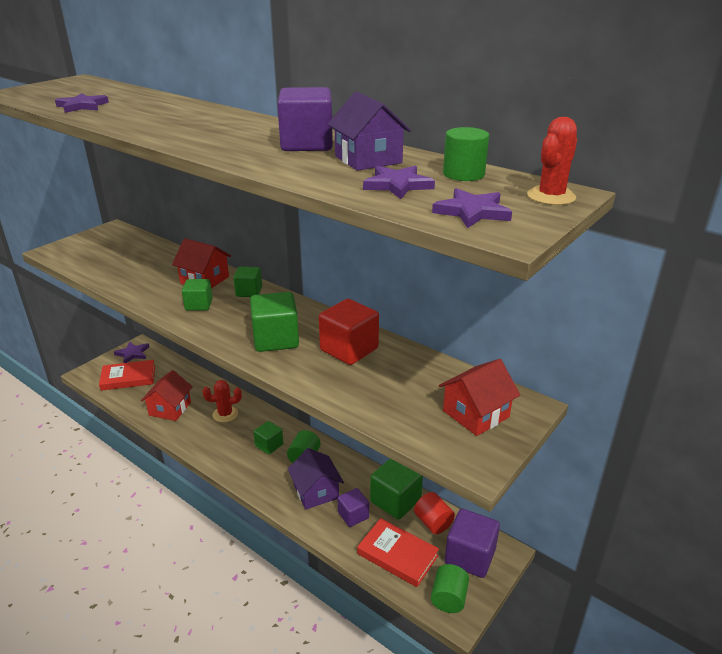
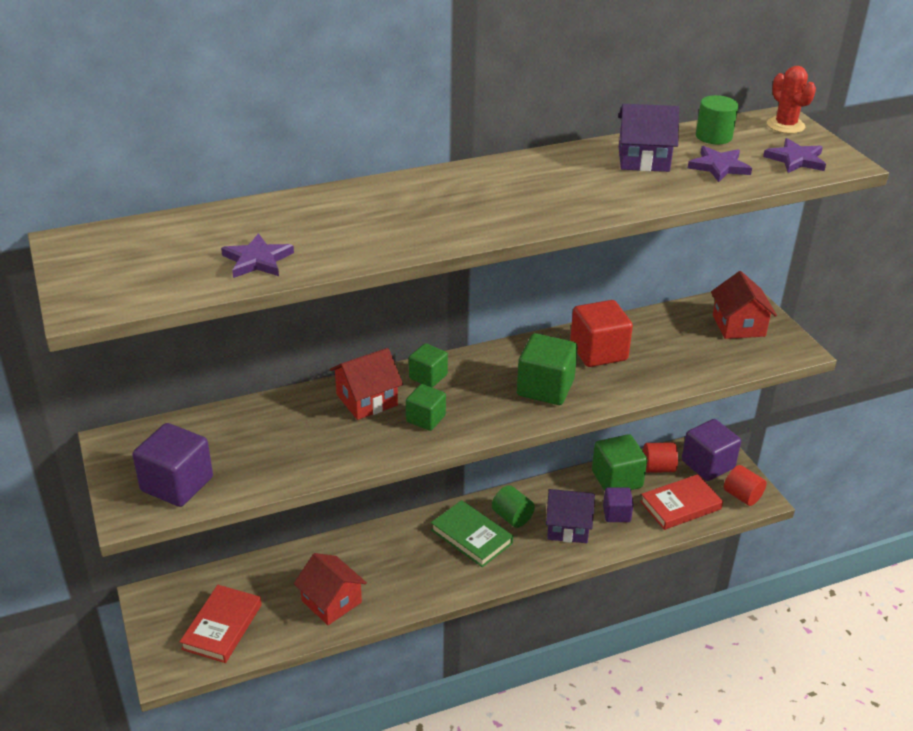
camera: 60 degrees left, 5 degrees up
purple star [114,341,149,363] -> none
red cactus [202,380,242,422] -> none
green cube [253,421,283,455] -> green book [431,500,513,567]
purple cube [277,87,333,151] -> purple cube moved to [133,423,213,507]
green cylinder [431,564,469,613] -> red cylinder [724,465,767,506]

